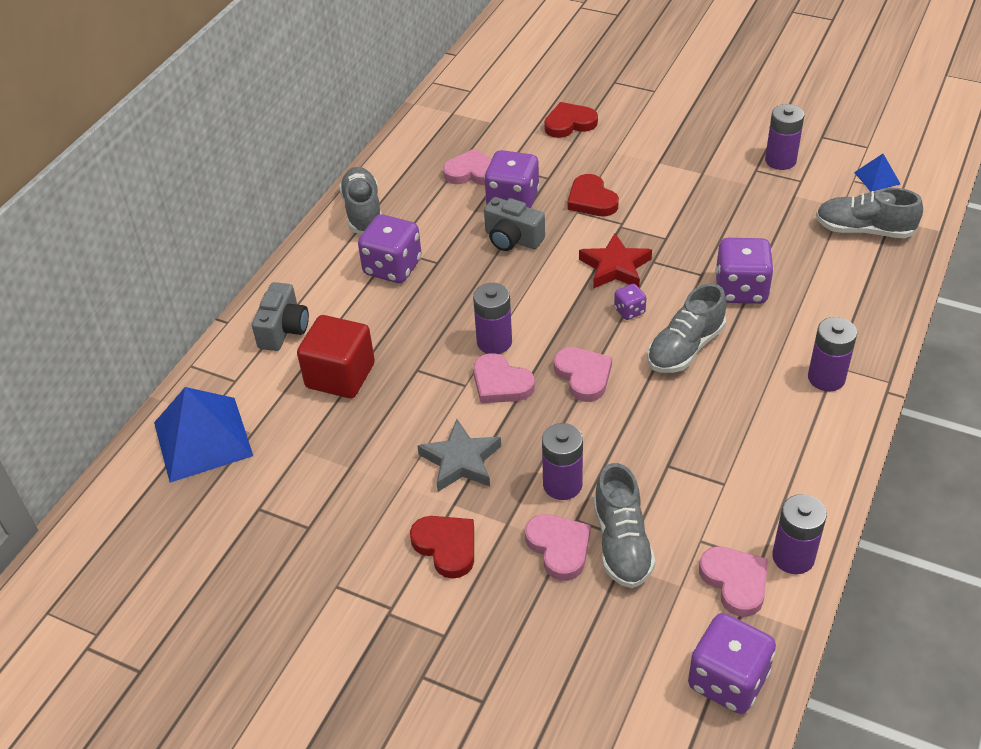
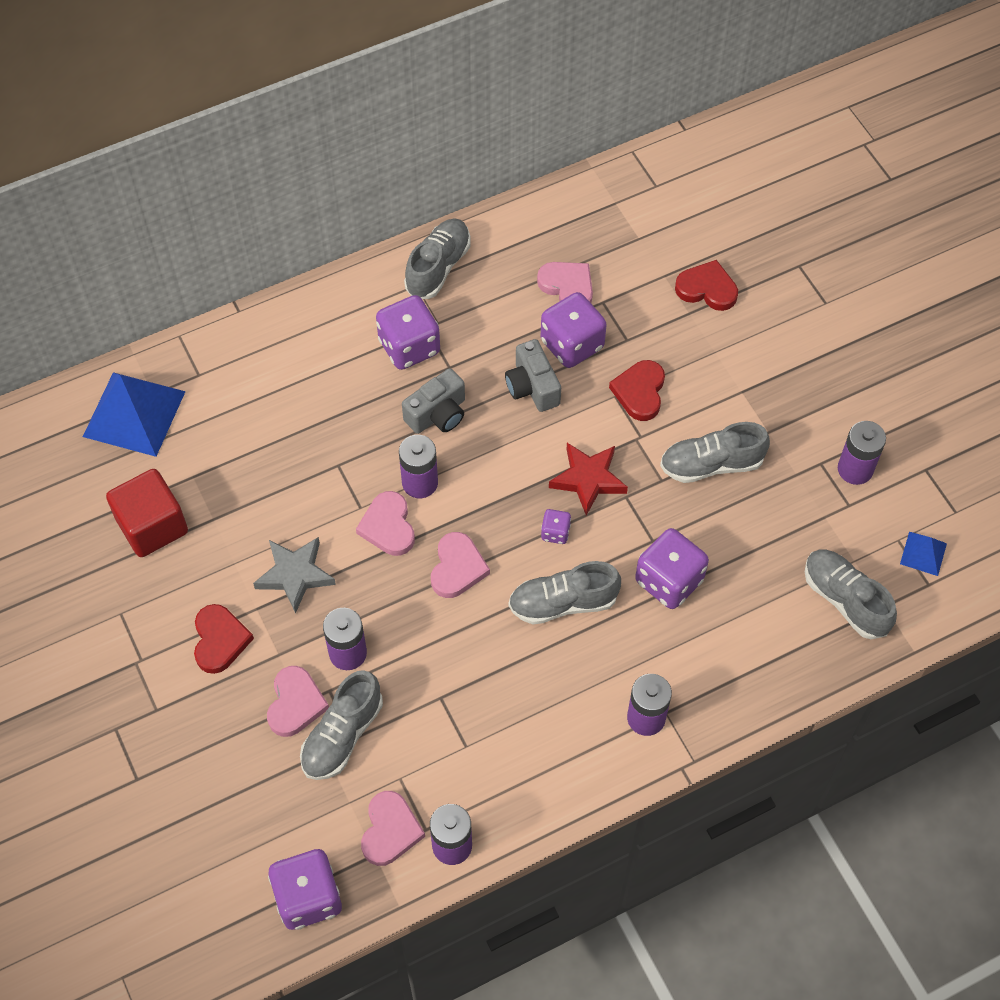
camera: 35 degrees right, 15 degrees up
grey camera [252,282,309,351] -> grey camera moved to [402,368,465,434]
red cube [297,315,375,398] -> red cube moved to [106,469,188,557]
none -> grey shoe [660,422,770,483]

